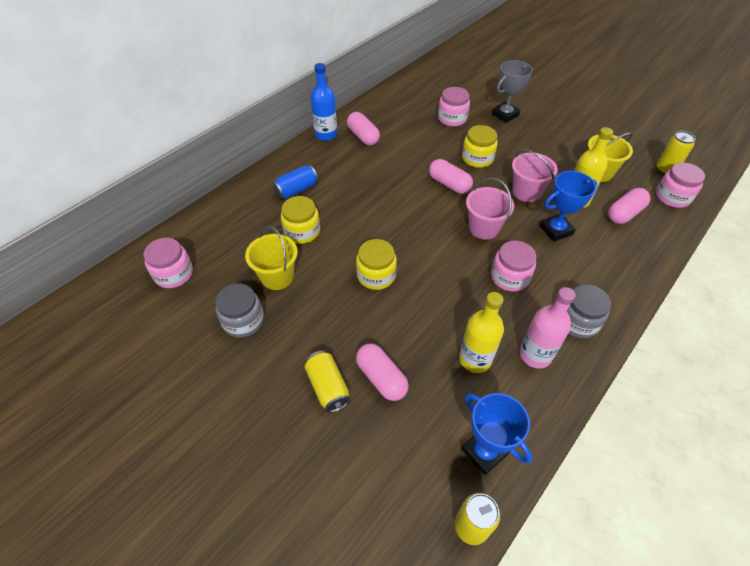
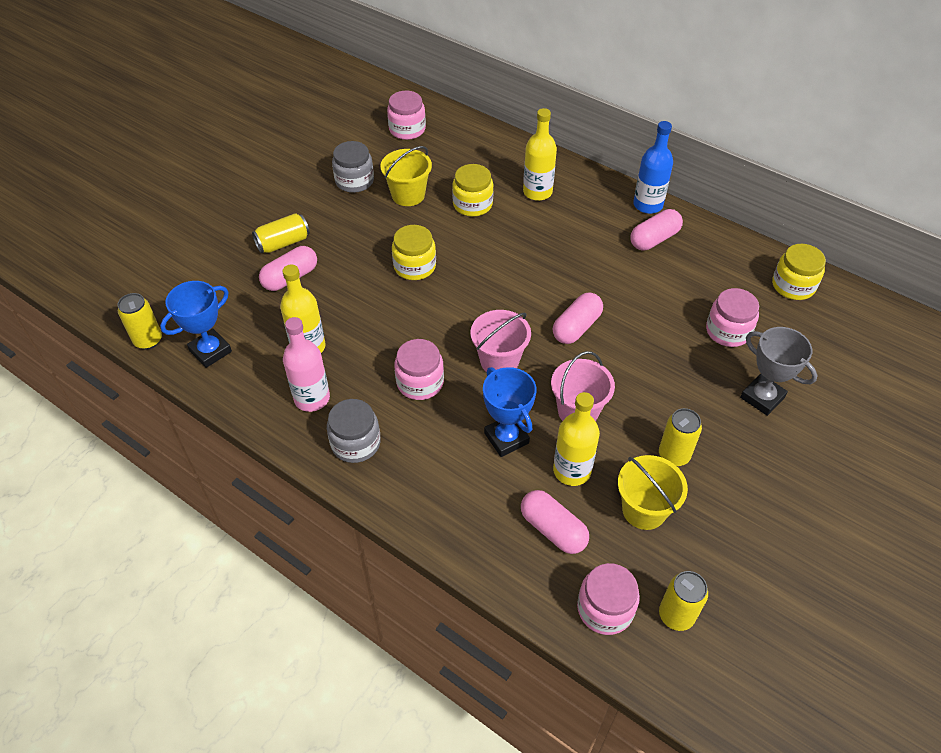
camera: 85 degrees right, 0 degrees up
blue can [272,165,318,199] -> yellow bottle [523,108,557,201]
yellow jar [462,125,498,168] -> yellow jar moved to [772,244,826,300]
none -> yellow can [659,408,702,466]

